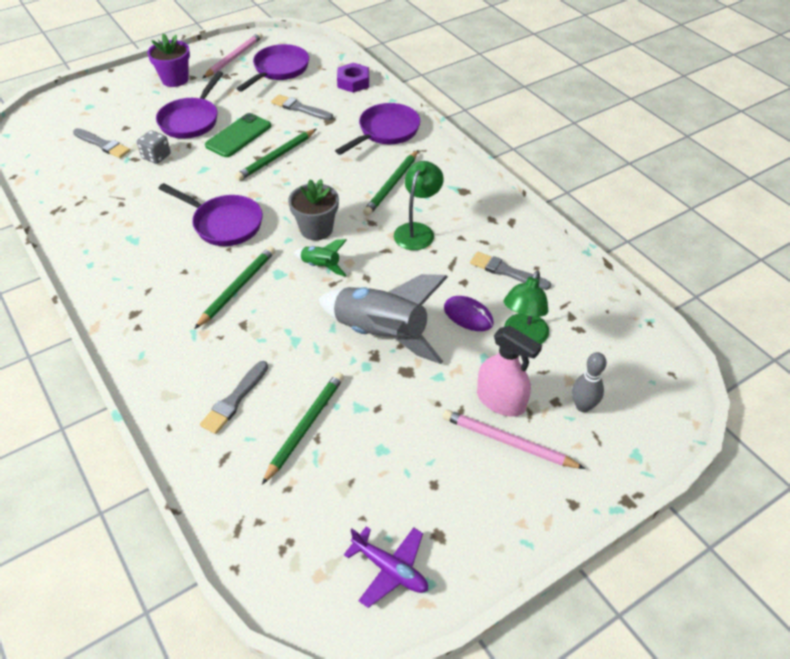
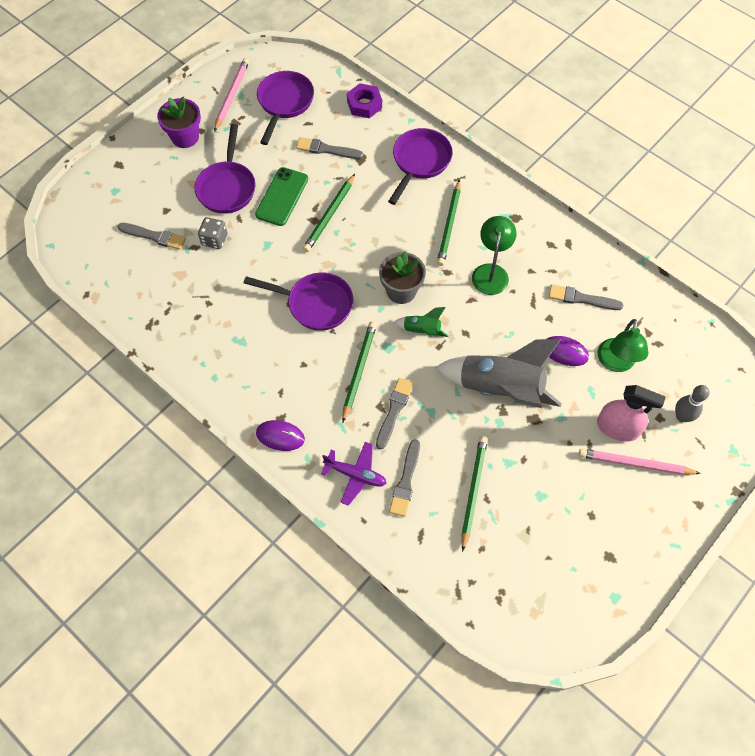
camera: 15 degrees left, 15 degrees up
purple plane [344,526,428,608] -> purple plane moved to [321,442,386,506]
none -> purple mouse [256,420,305,451]
none -> grey brush [376,378,414,450]

